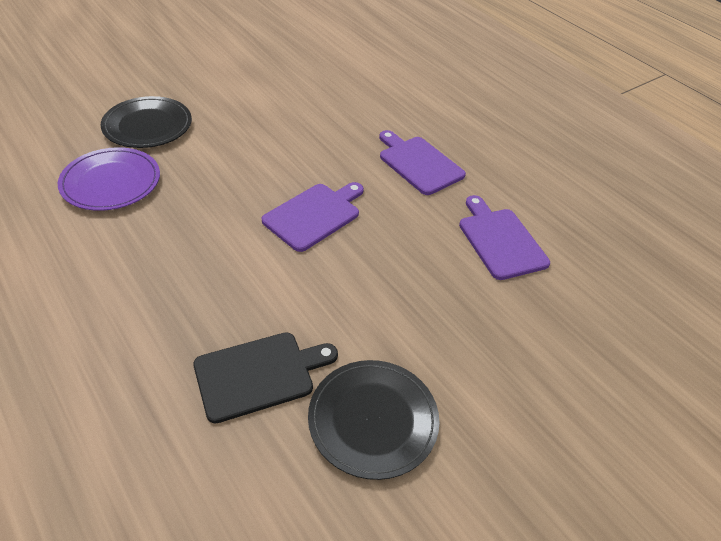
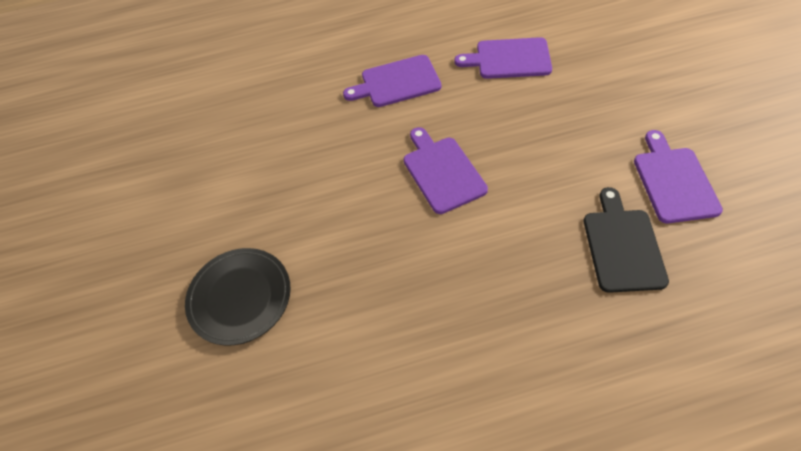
camera: 60 degrees left, 10 degrees up
purple plate [58,147,160,211] -> none
black plate [308,360,440,480] -> purple cutting board [634,130,723,223]

